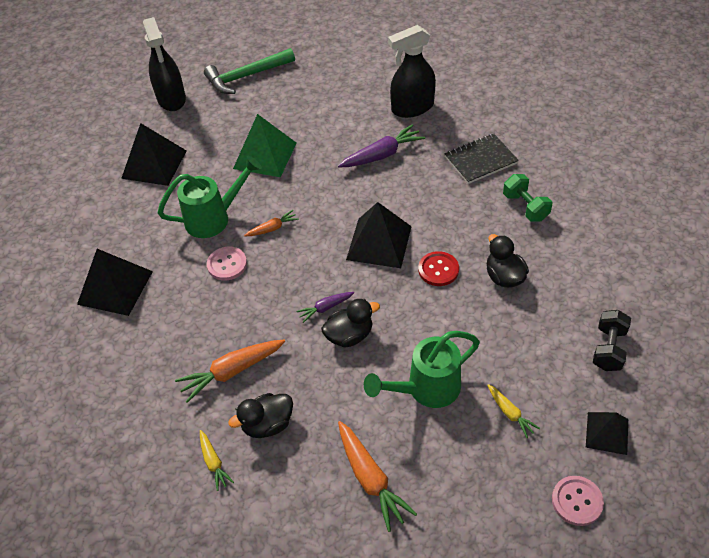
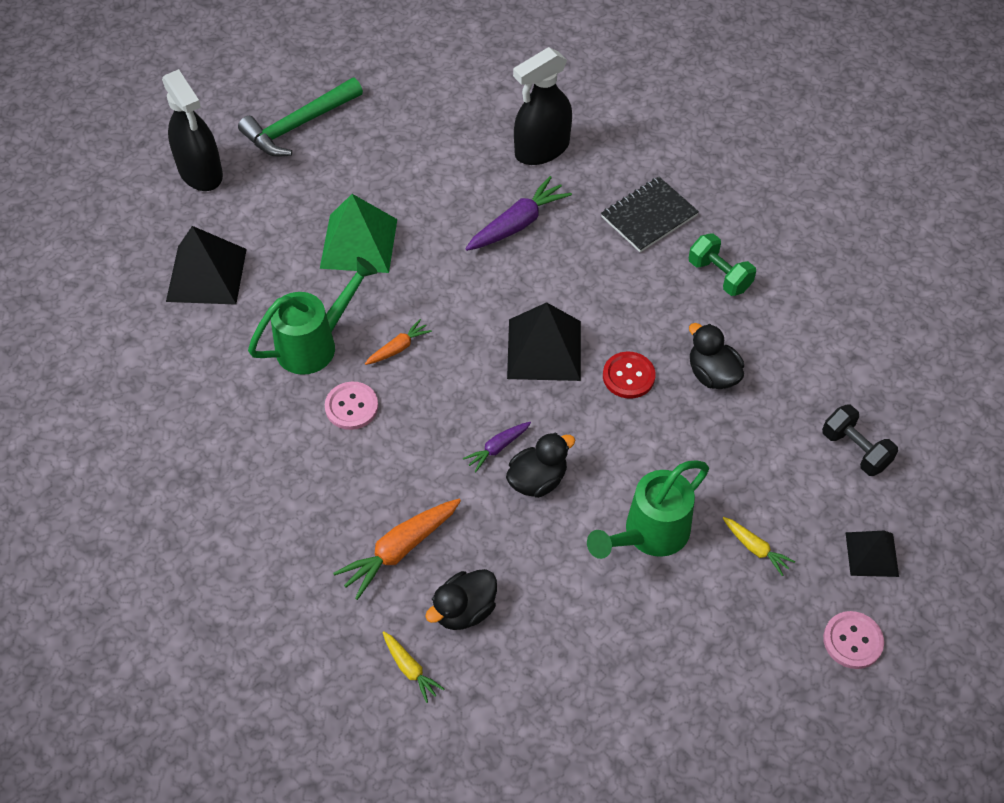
camera: 15 degrees left, 5 degrees up
black pyramid [77,249,153,316] -> none
orange carrot [338,421,417,532] -> none
black dumbbell [593,310,631,371] -> black dumbbell turned 45 degrees counterclockwise [822,405,898,476]

